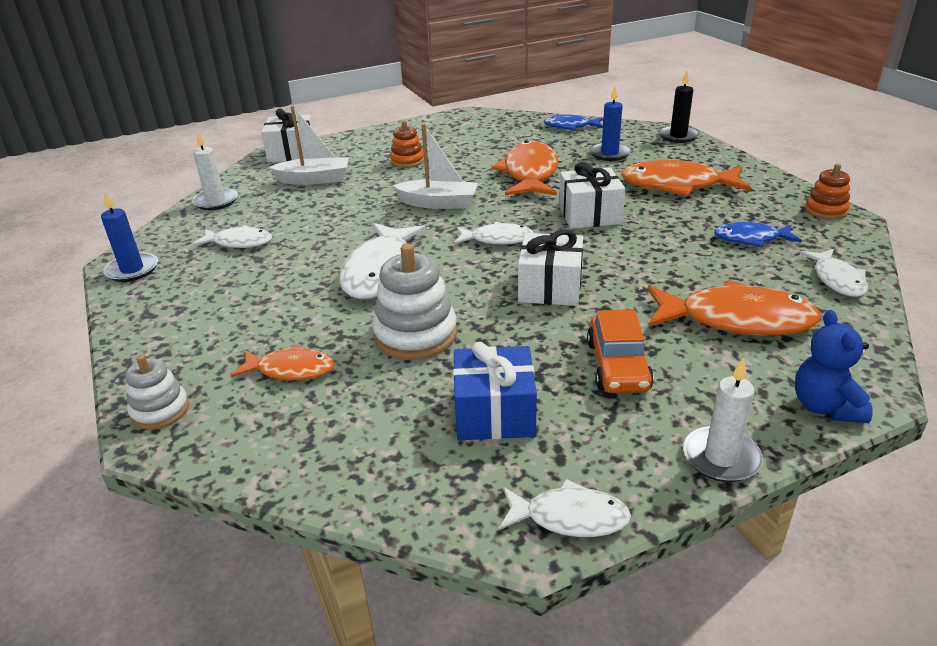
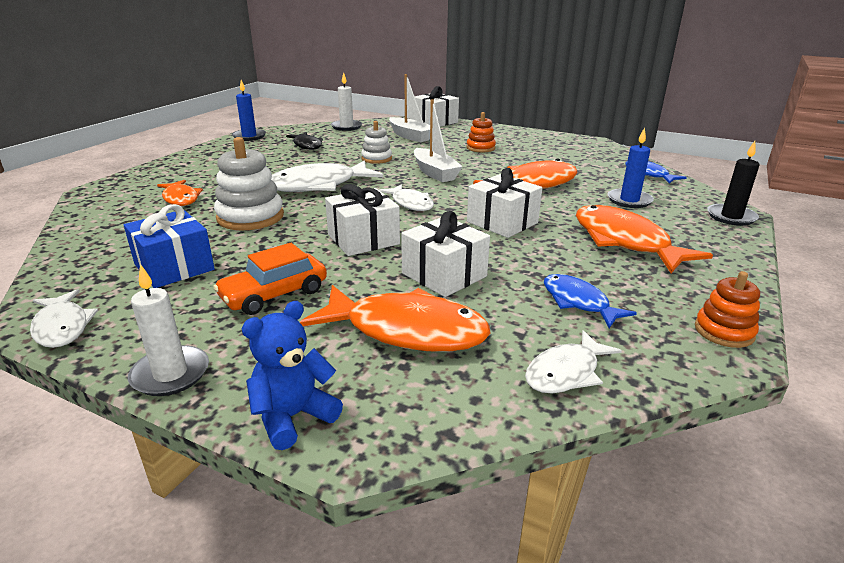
camera: 50 degrees right, 5 degrees down
white stacking toy [125,355,189,430] -> white stacking toy moved to [361,121,392,164]
white fish [192,225,272,248] -> black fish [286,132,323,150]
orange fish [648,280,821,336] -> orange fish turned 45 degrees counterclockwise [300,285,491,352]
none -> white gift [401,211,490,297]

